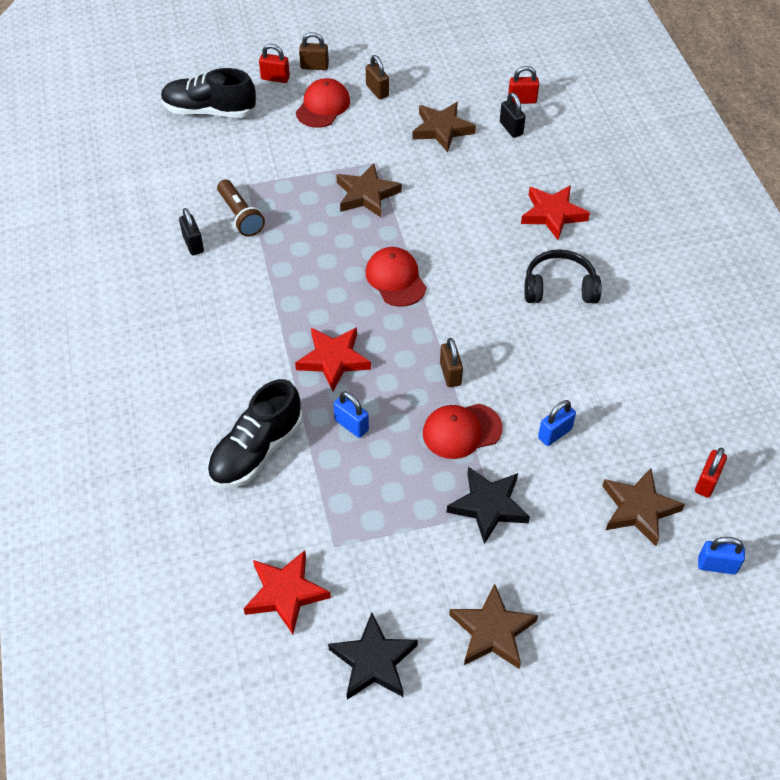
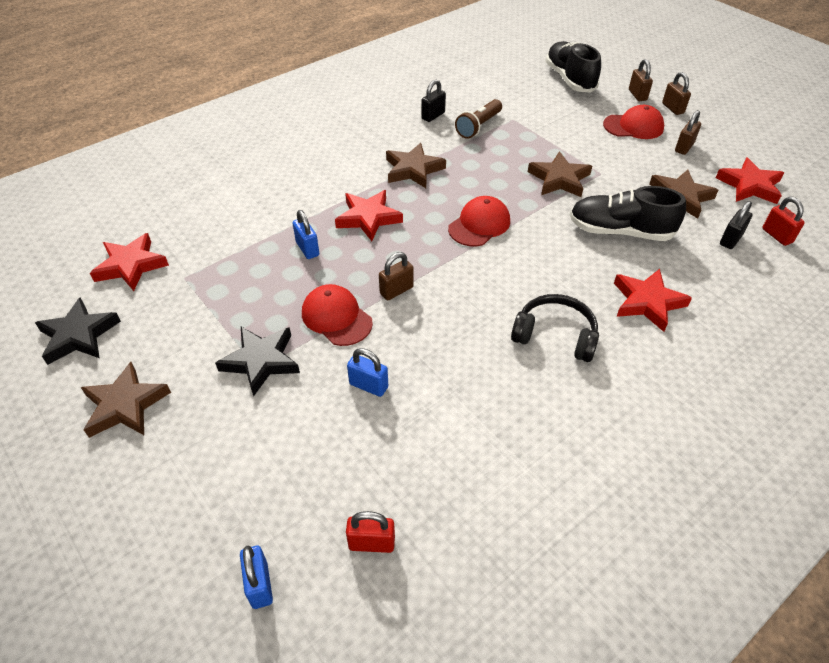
camera: 65 degrees right, 5 degrees down
black shoe [207,379,303,488] -> black shoe moved to [570,186,686,241]
red padlock [259,44,290,83] -> brown padlock [629,59,653,101]
blue padlock [333,391,369,438] -> blue padlock turned 45 degrees counterclockwise [293,210,319,259]
black headphones [524,249,602,303] -> black headphones turned 45 degrees counterclockwise [511,294,599,362]
brown star [602,468,685,546] -> brown star moved to [386,143,446,188]
none -> red star [716,157,784,204]

